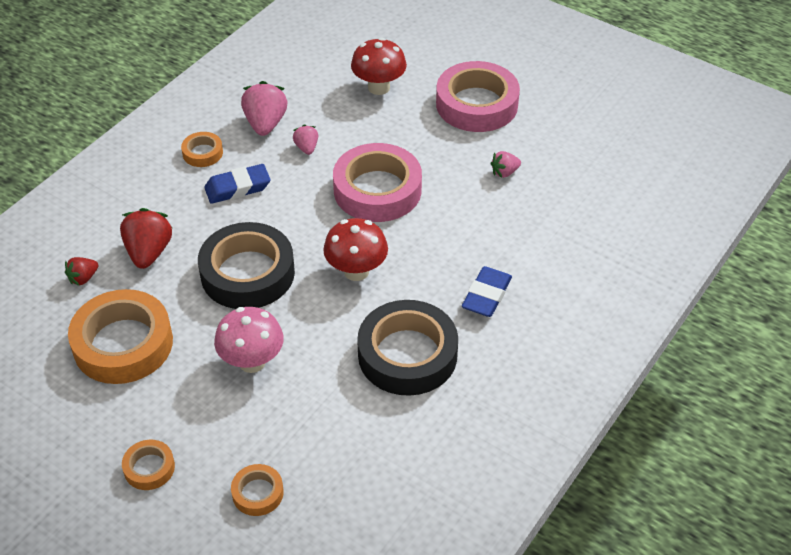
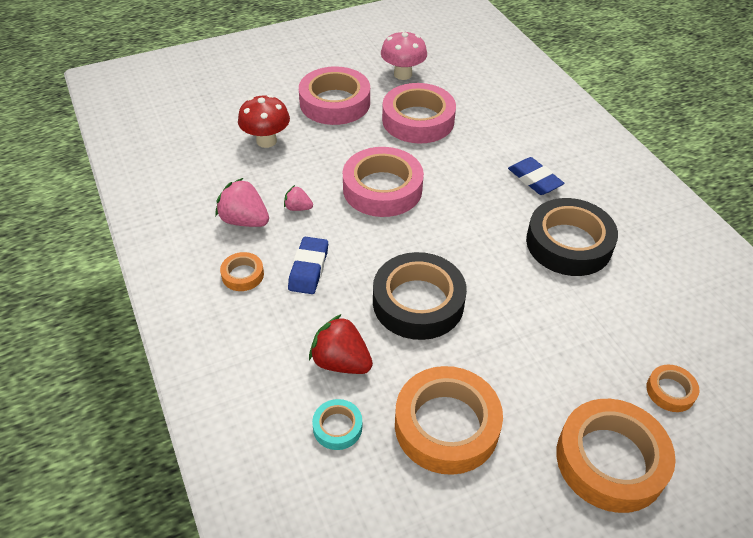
camera: 60 degrees left, 0 degrees up
red strawberry [65,257,98,286] -> turquoise tape [312,399,362,450]
orange tape [122,440,175,490] -> orange tape [556,399,676,513], size x2.12
pink mushroom [214,307,283,373] -> pink mushroom moved to [381,30,427,80]
red mushroom [323,218,388,281] -> none
pink strawberry [490,151,521,178] -> pink tape [382,83,456,144]

